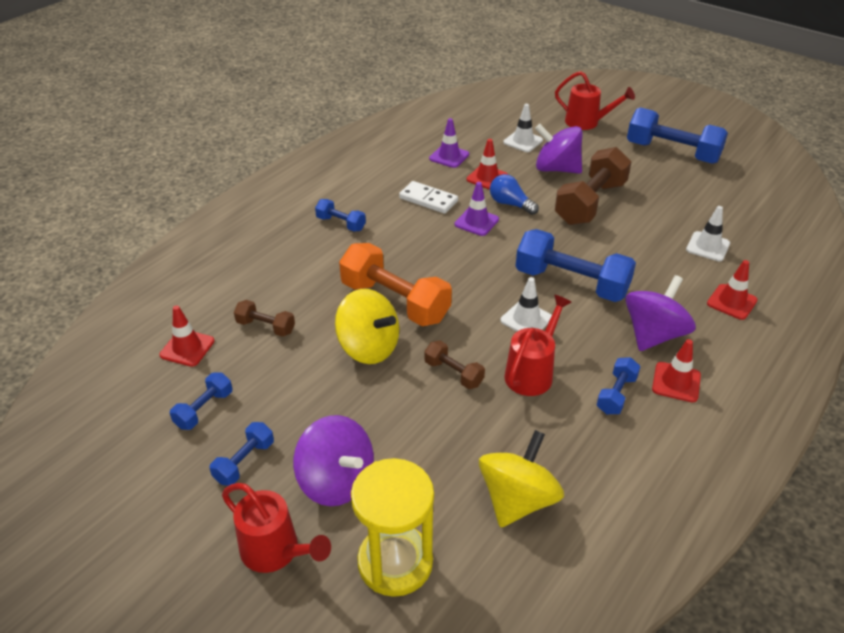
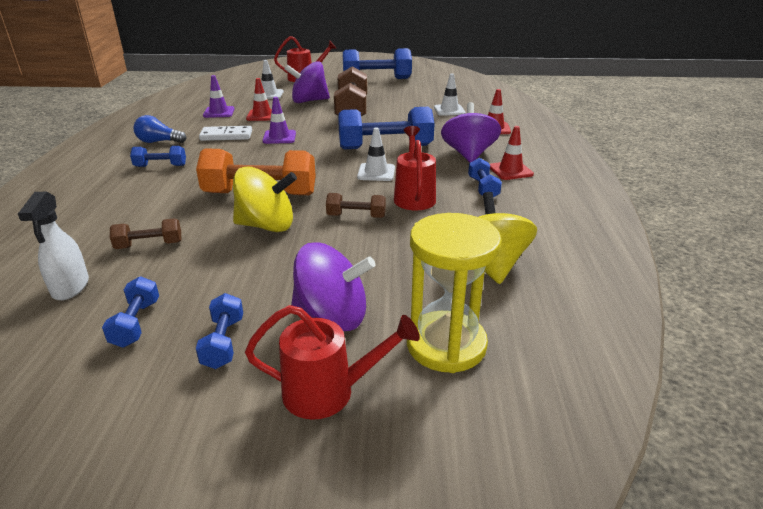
camera: 35 degrees left, 10 degrees down
red traffic cone [159,305,215,367] -> white spray bottle [18,192,89,300]
blue light bulb [490,174,539,215] -> blue light bulb moved to [134,115,187,143]

